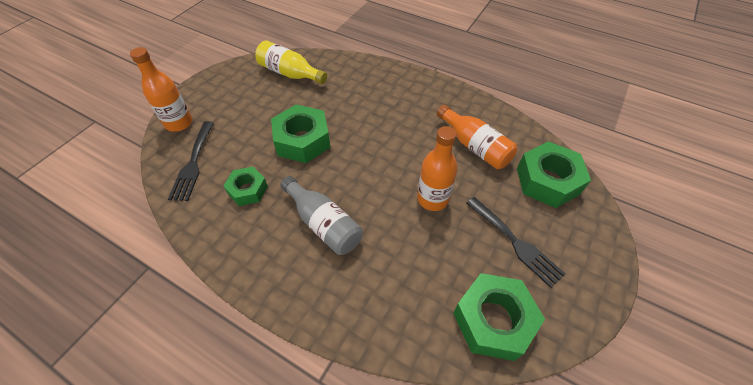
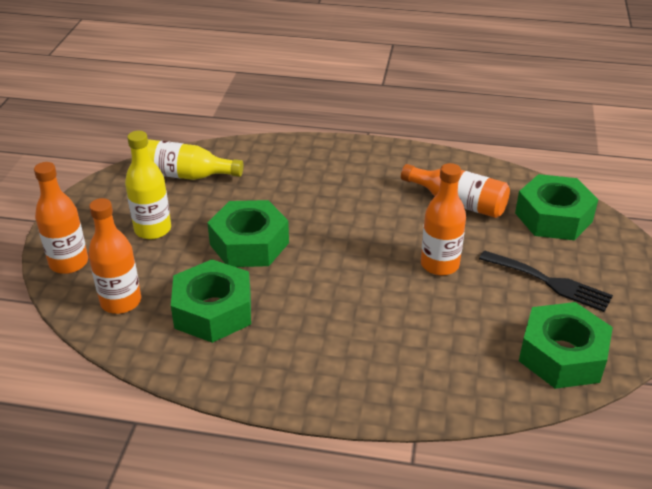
camera: 20 degrees left, 15 degrees down
black fork [168,121,214,201] -> orange bottle [88,198,141,314]
green nut [223,167,268,206] -> green nut [171,259,251,343], size x1.66
grey bottle [280,176,362,255] -> none
none -> yellow bottle [125,131,171,239]

